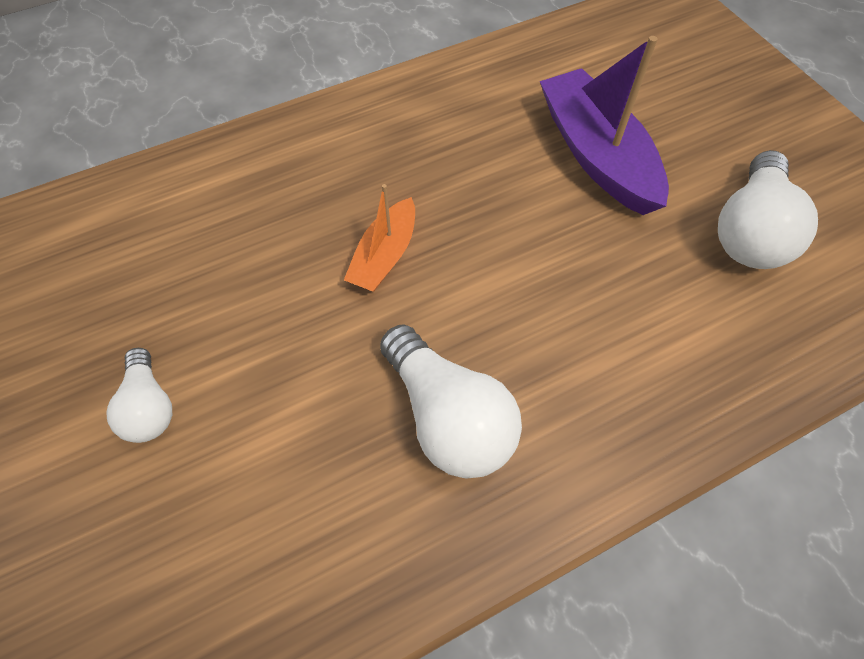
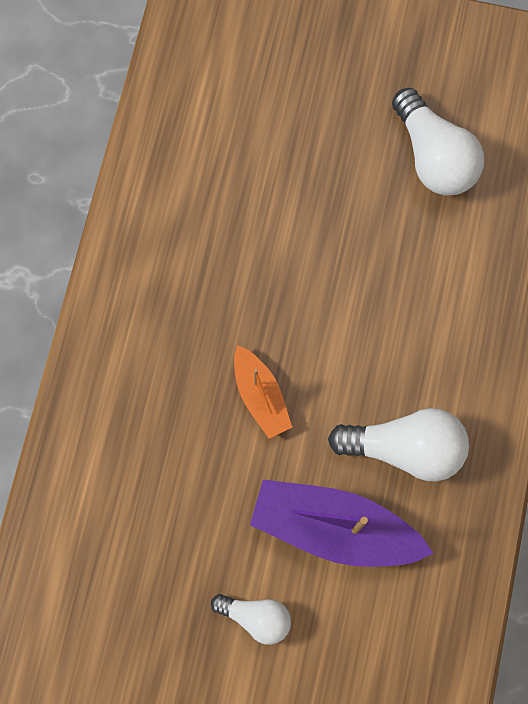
camera: 50 degrees left, 15 degrees up
purple boat [540,36,669,215] -> purple boat moved to [250,479,434,567]

